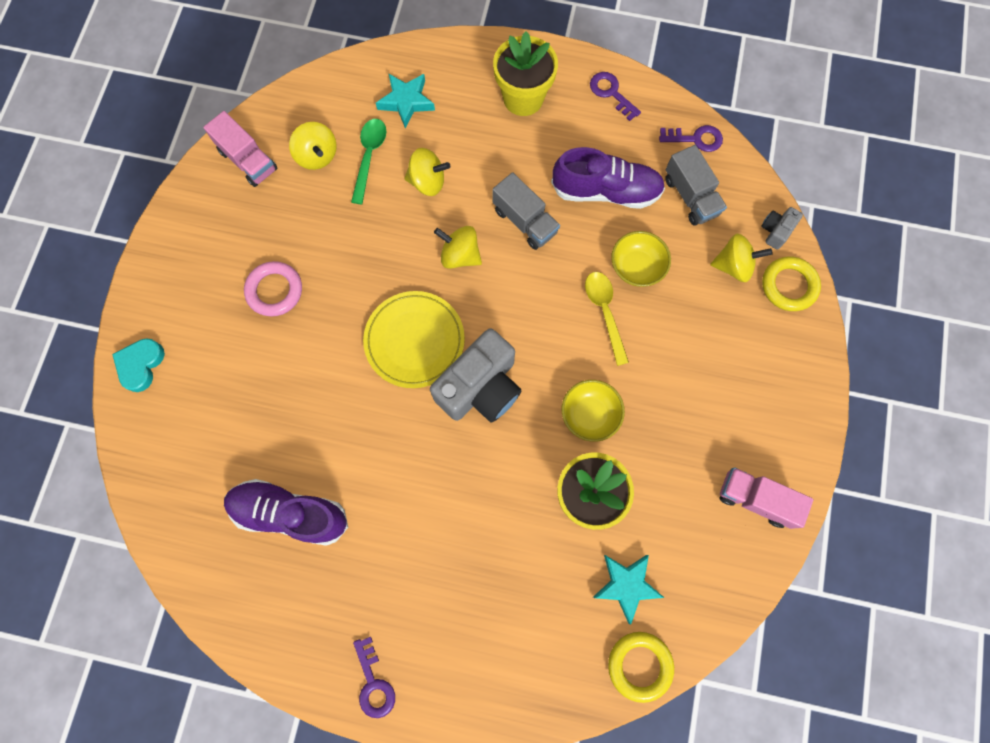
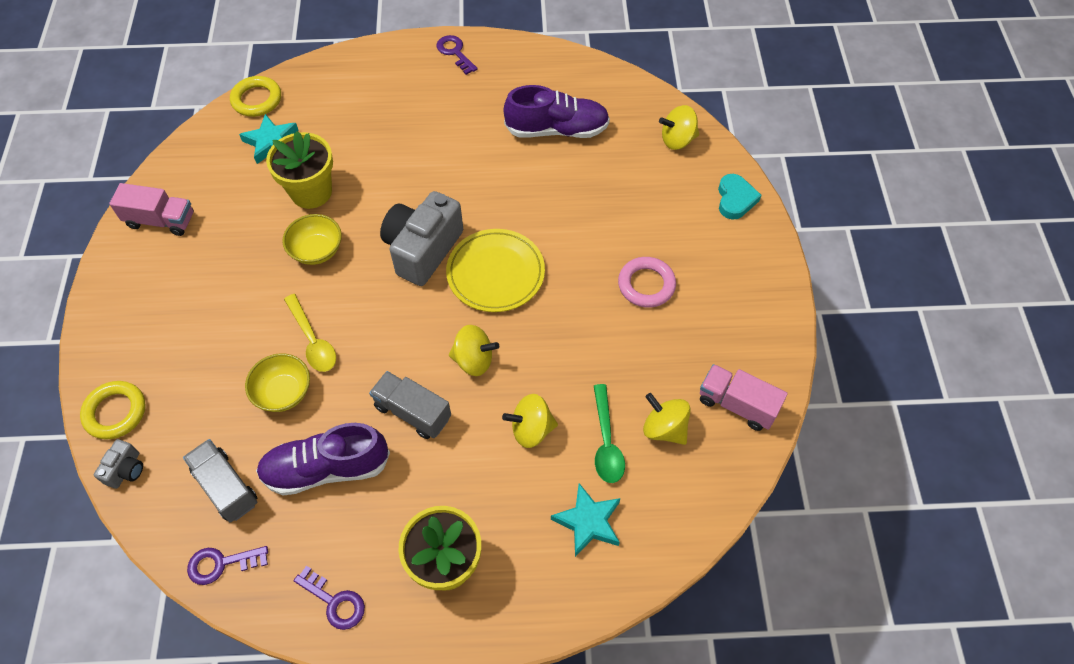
camera: 165 degrees right, 15 degrees down
yellow spinning top [710,234,772,282] -> yellow spinning top moved to [659,105,699,150]

